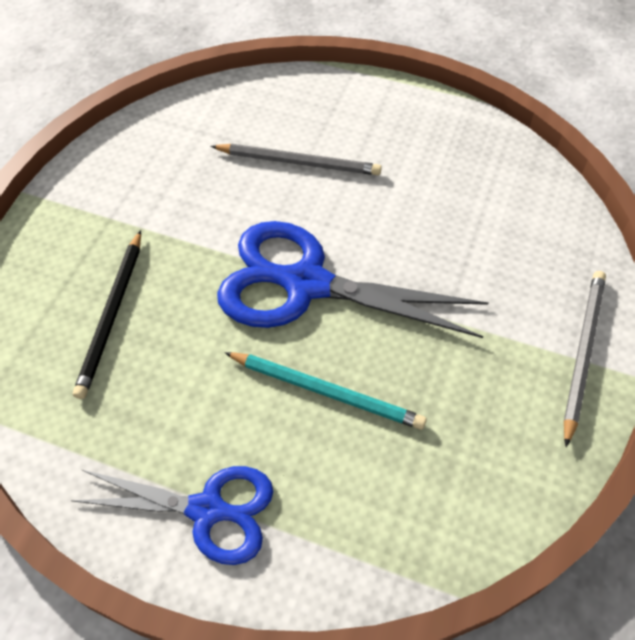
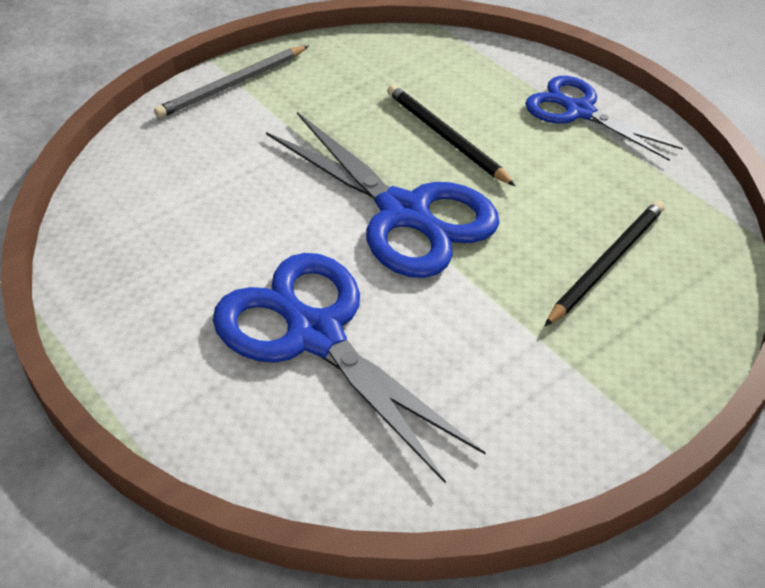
camera: 150 degrees left, 10 degrees down
grey pencil [210,144,382,175] -> blue scissors [213,253,486,484]
turquoise pencil [224,352,426,430] -> black pencil [387,84,515,186]

